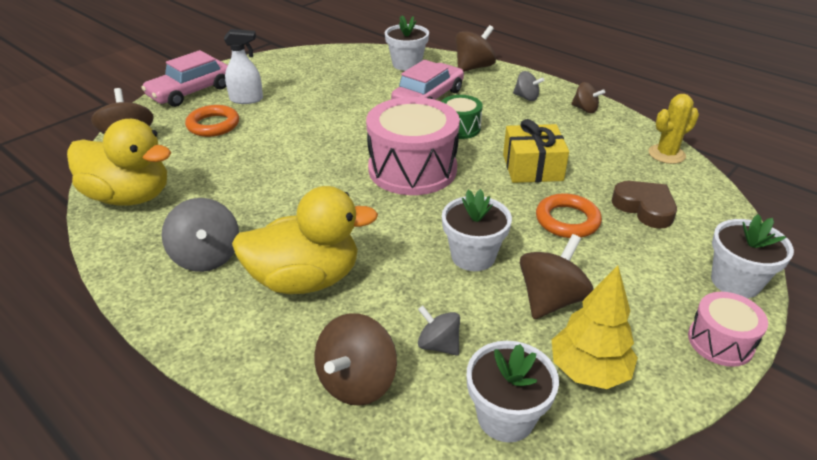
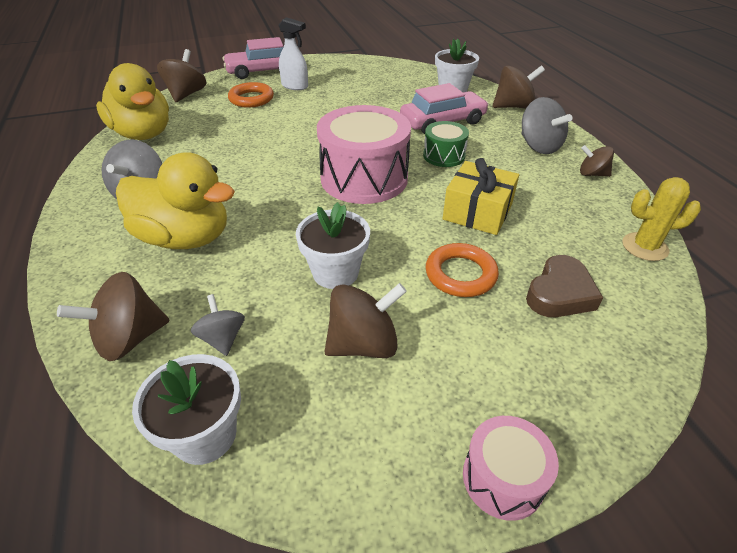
camera: 30 degrees right, 5 degrees up
grey spinning top [513,71,544,101] -> grey spinning top [522,97,572,154], size x1.64
yellow tree [552,265,638,389] -> none
brown spinning top [571,82,605,113] -> brown spinning top turned 135 degrees clockwise [580,145,614,177]
brown heart [612,181,677,229] -> brown heart turned 45 degrees clockwise [526,255,603,317]
white flower pot [711,214,794,298] -> none

